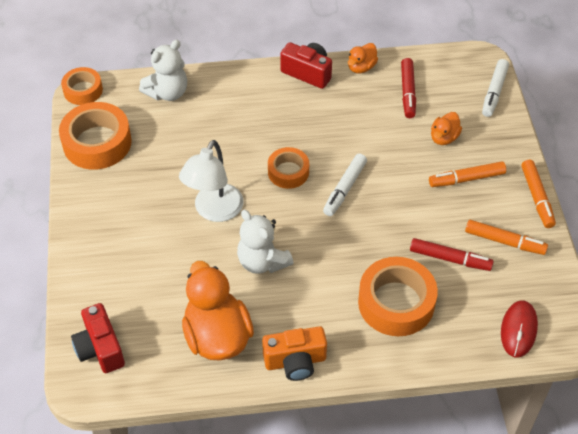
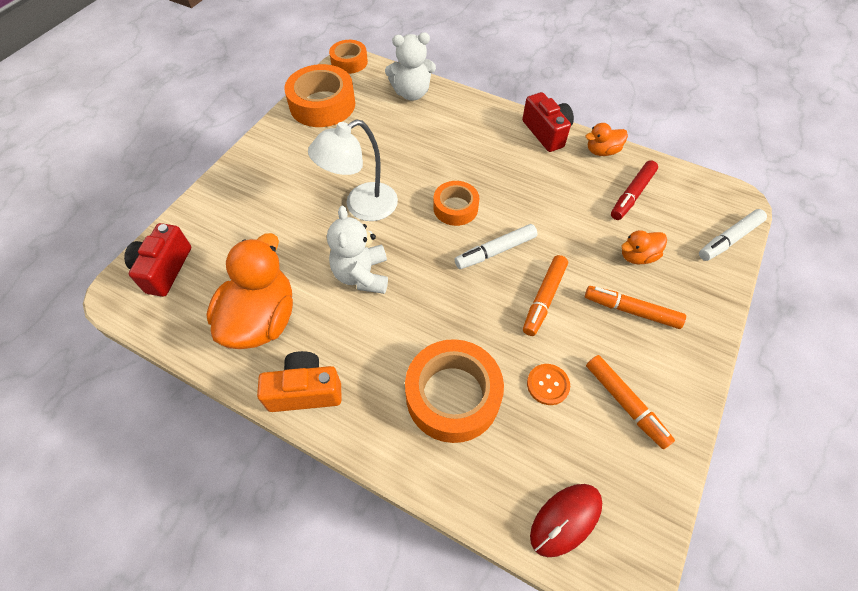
camera: 35 degrees right, 5 degrees up
orange camera [262,326,327,381] -> orange camera turned 150 degrees clockwise [257,351,341,412]
red marker [410,238,494,271] -> orange button [527,364,570,405]
orange marker [521,160,556,228] -> orange marker moved to [523,255,568,336]

